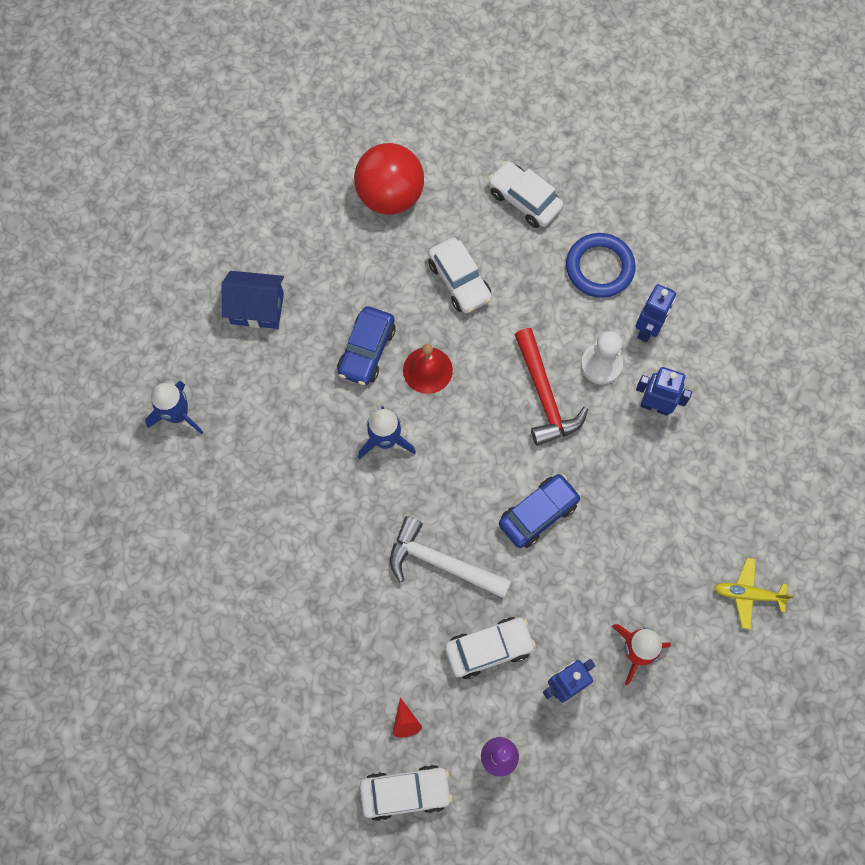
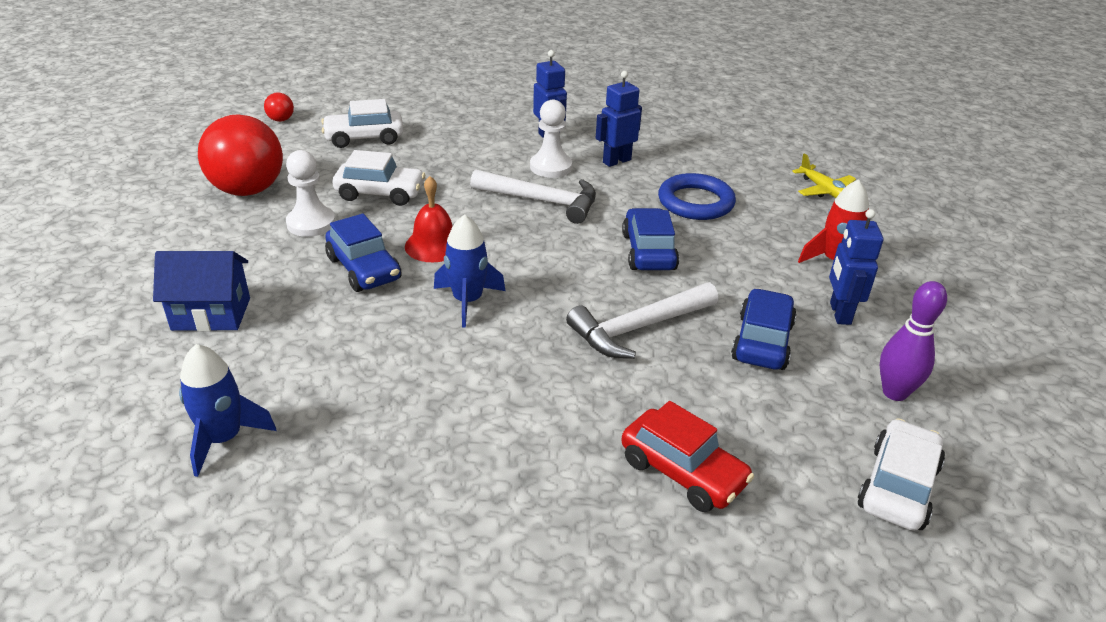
camera: 55 degrees left, 35 degrees down
blue house [222,271,284,329] -> blue house turned 45 degrees clockwise [153,251,250,331]
red cone [393,698,422,737] -> none
white car [445,617,536,679] -> blue car [731,288,797,370]
red hammer [515,328,588,446] -> white hammer [470,169,596,224]
blue ring [566,233,636,298] -> blue ring moved to [658,173,736,220]
yellow plane [714,558,794,629] -> yellow plane turned 75 degrees counterclockwise [792,153,856,198]
none -> red ball [264,93,294,122]
none -> white pawn [286,150,336,237]
none -> red car [621,401,754,512]

